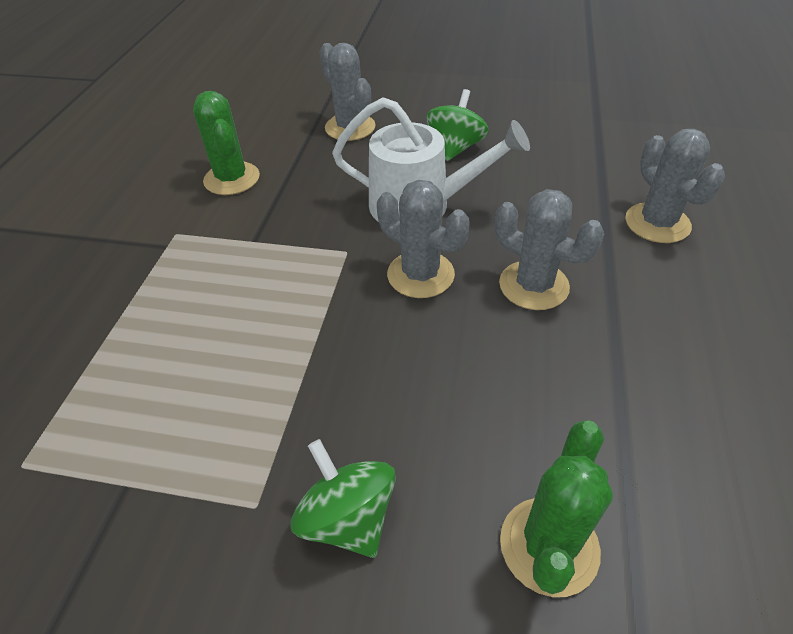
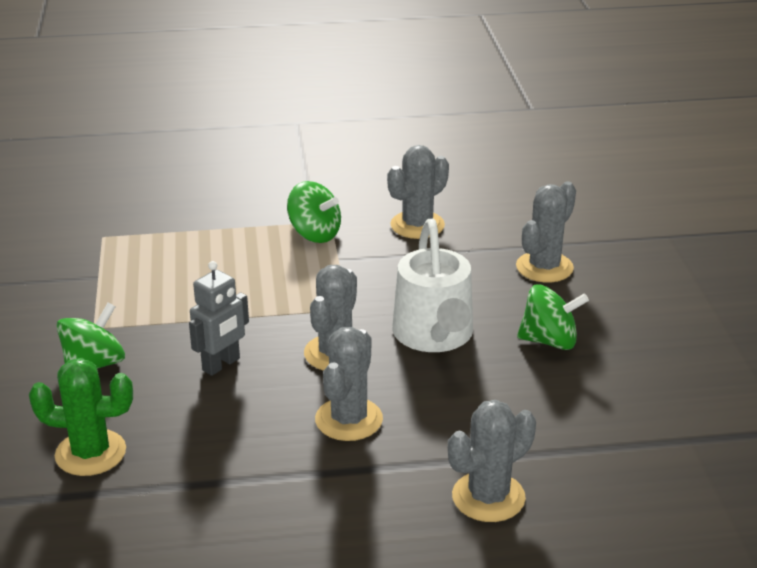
camera: 70 degrees right, 15 degrees down
green cactus [193,91,260,195] -> grey cactus [387,145,449,239]
none -> grey robot [189,261,249,376]
none -> green spinning top [287,181,341,243]

